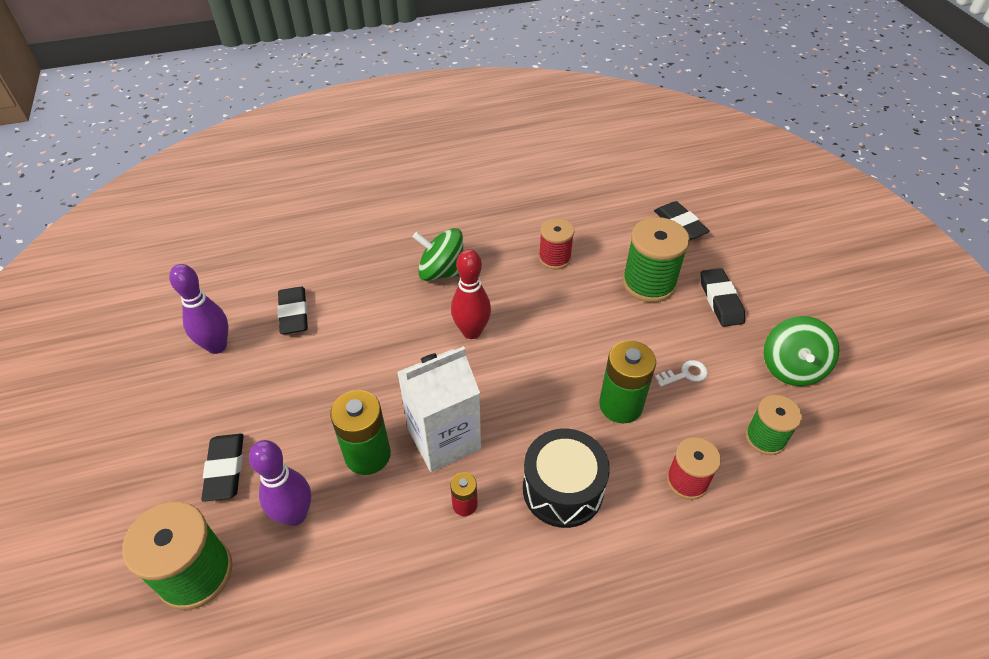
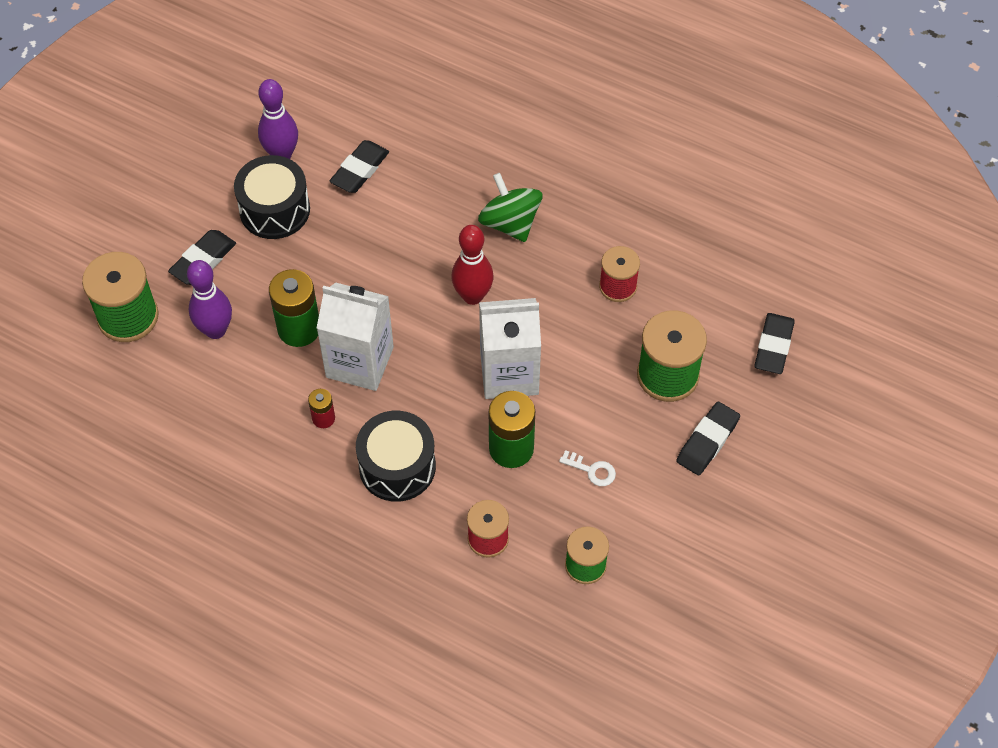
camera: 45 degrees right, 10 degrees up
green spinning top [764,316,840,386] -> none
none -> black drum [234,155,310,239]
none -> white carton [479,298,541,399]

